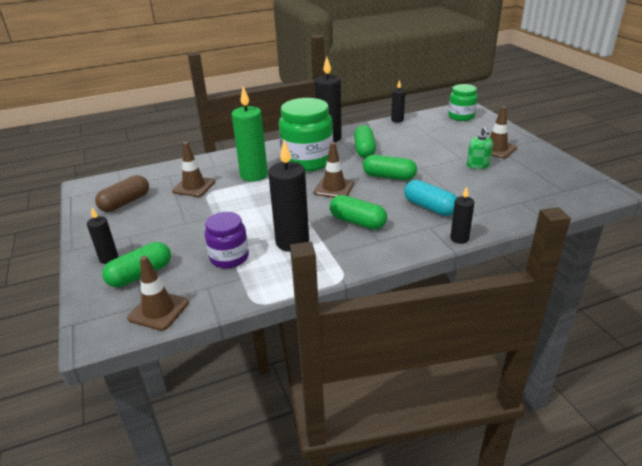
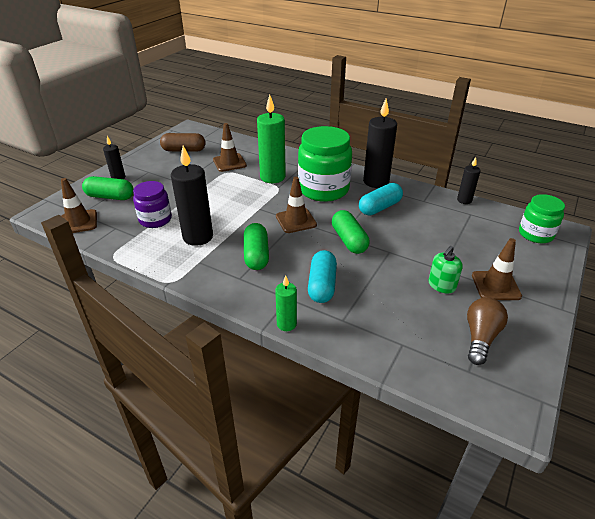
camera: 50 degrees right, 5 degrees up
green capsule [354,125,376,158] -> turquoise capsule [359,183,403,215]
black candle [450,186,474,244] -> green candle [275,275,297,331]
none -> brown light bulb [467,298,508,365]

